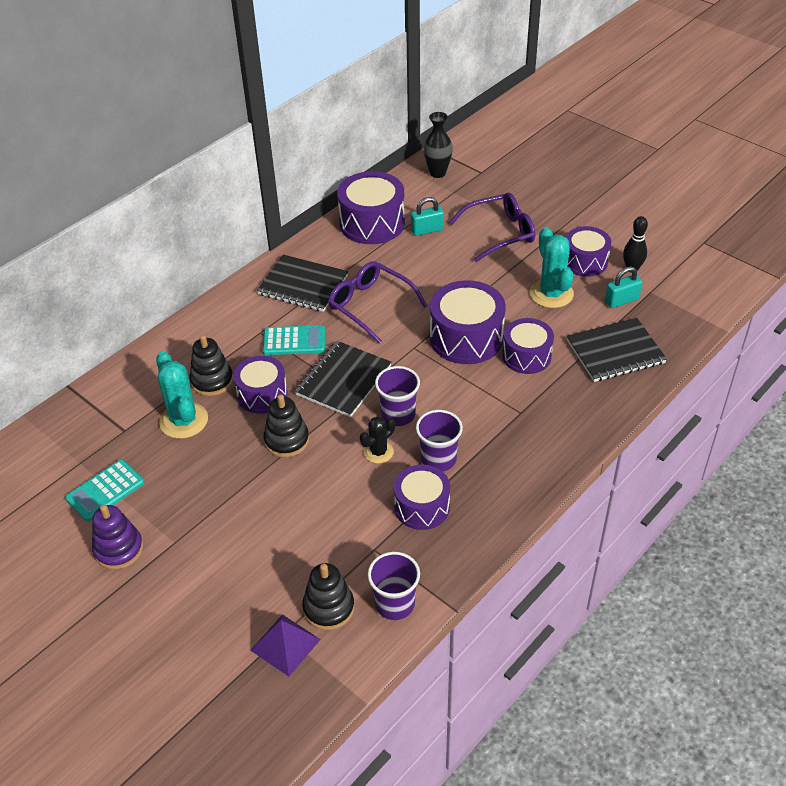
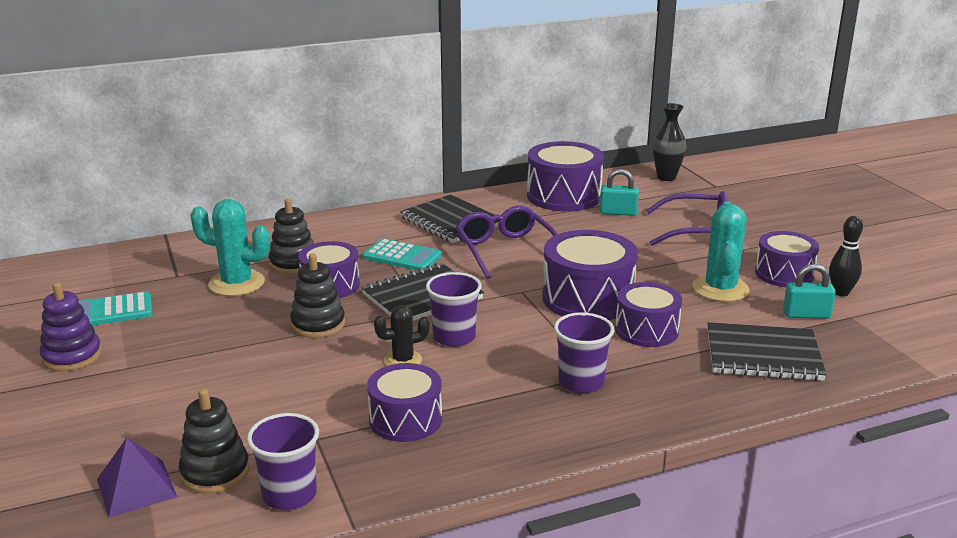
camera: 25 degrees right, 20 degrees down
turquoise cactus [156,351,208,439] -> turquoise cactus turned 75 degrees counterclockwise [190,199,270,296]
purple cup [416,410,463,472] -> purple cup moved to [554,312,614,393]

